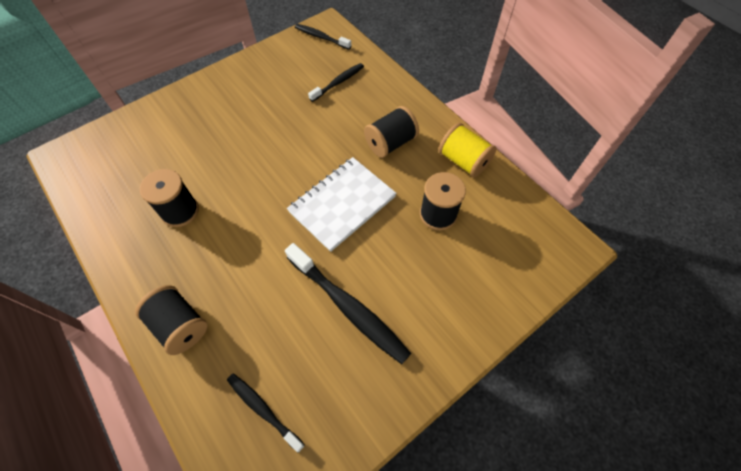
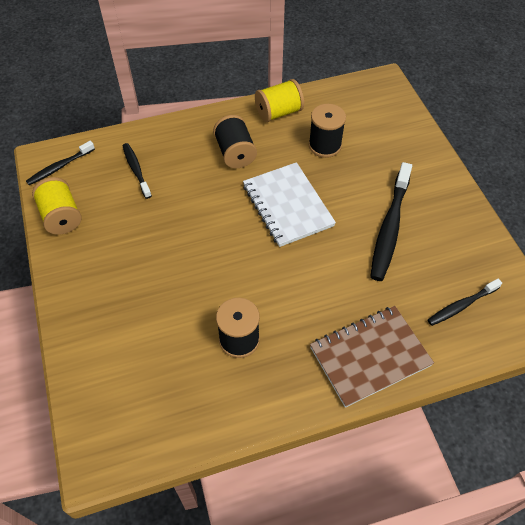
camera: 70 degrees left, 5 degrees down
black spool [135,285,208,355] -> brown notebook [310,306,434,408]
black toothbrush [285,243,411,364] -> black toothbrush turned 135 degrees clockwise [370,162,412,281]
none -> yellow spool [32,177,81,235]

